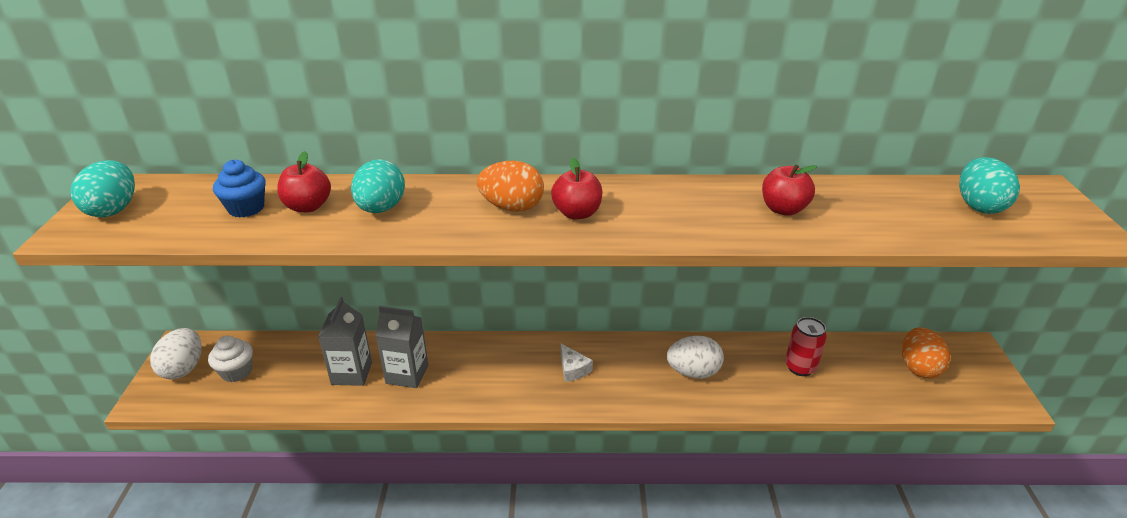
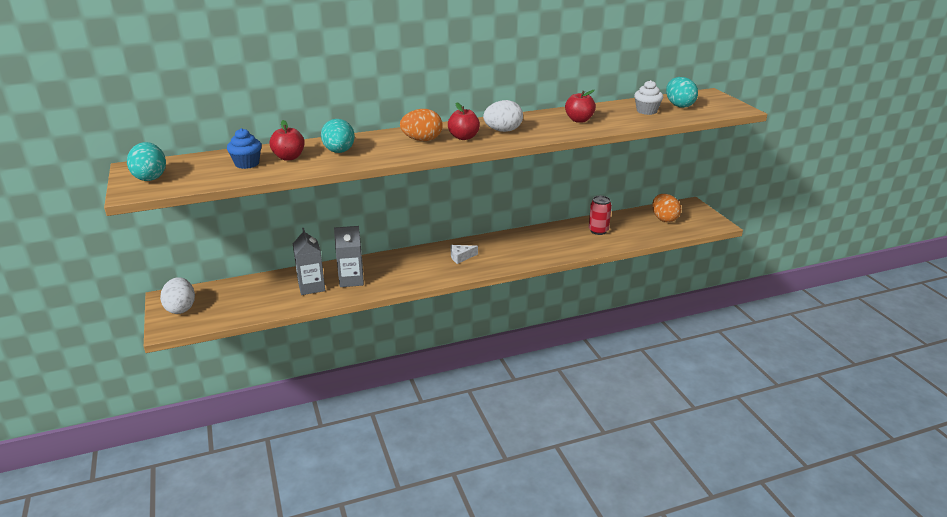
camera: 20 degrees left, 5 degrees down
white cupcake [208,336,253,382] -> white cupcake moved to [634,80,663,115]
white cheese [560,343,593,382] -> white cheese turned 120 degrees clockwise [451,245,478,264]
white egg [667,336,724,378] -> white egg moved to [483,100,523,132]

